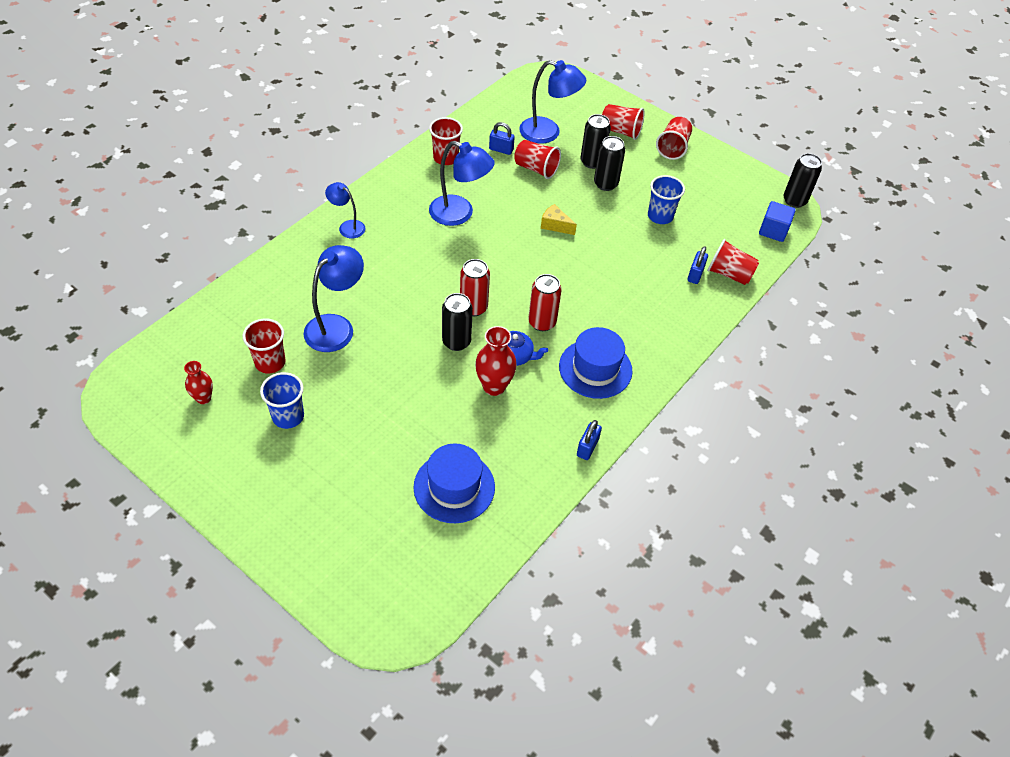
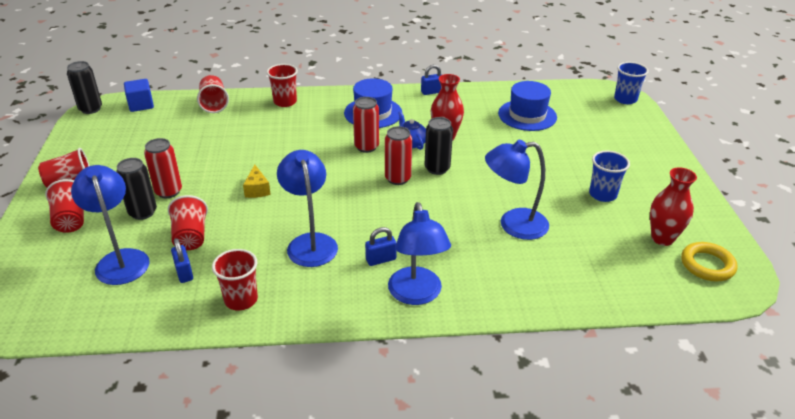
camera: 130 degrees left, 15 degrees down
red vase [184,361,213,404] -> red vase [650,167,697,246], size x1.60
red cup [242,318,286,374] -> red cup moved to [267,64,298,107]
blue lamp [325,182,365,238] -> blue lamp [388,202,451,305], size x1.72
black can [594,136,625,191] -> red can [144,138,182,198]
blue cup [648,175,685,224] -> blue cup moved to [614,62,649,104]
blue padlock [687,246,708,284] -> blue padlock moved to [365,227,396,266]
none -> yellow ring [681,242,737,281]

